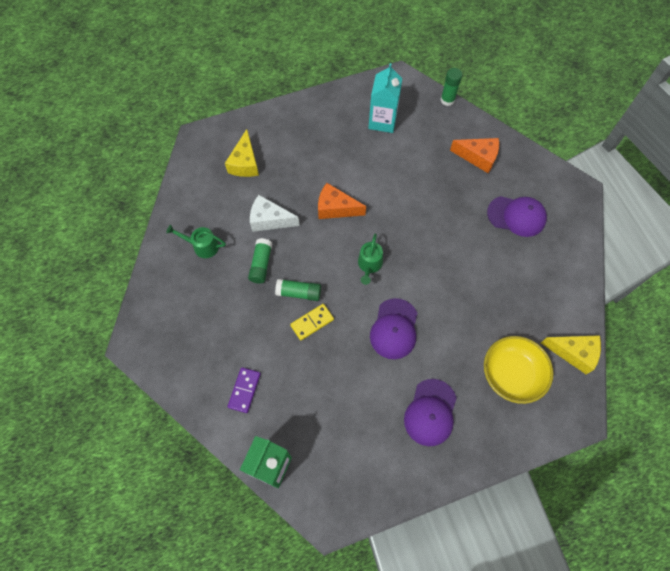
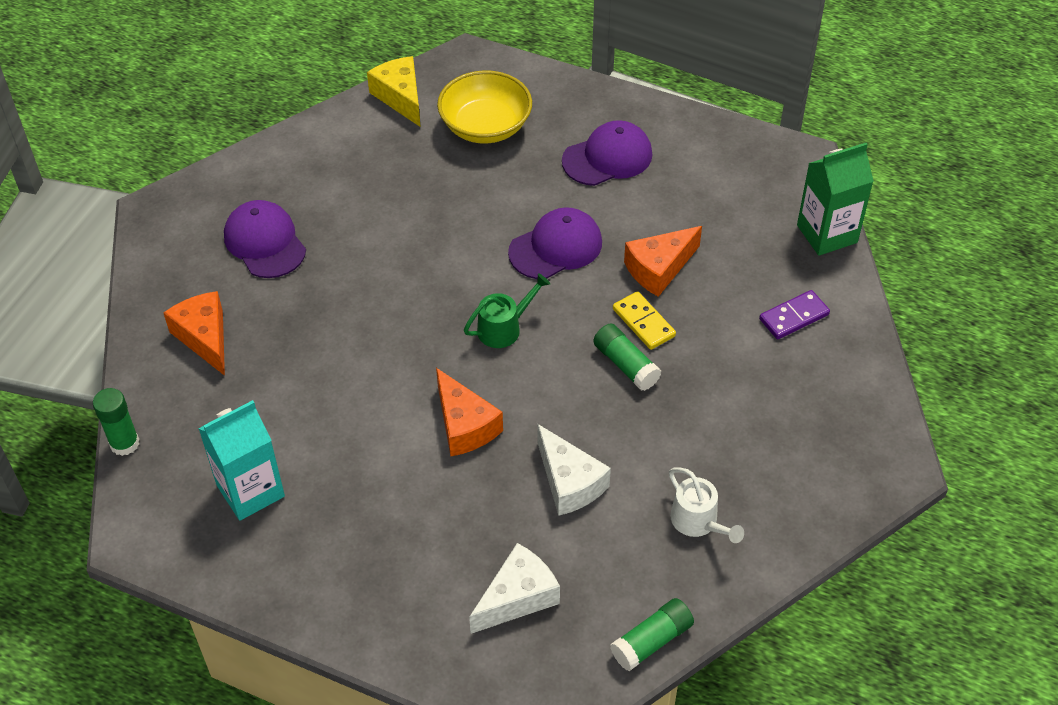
camera: 135 degrees left, 15 degrees down
green watering can [166,225,226,258] -> white watering can [669,467,744,543]
yellow cheese [225,129,259,177] -> white cheese [469,543,560,634]
green glue stick [248,238,272,283] -> green glue stick moved to [610,598,694,671]
yellow domino [290,304,334,340] -> yellow domino turned 45 degrees clockwise [613,291,676,350]
none -> orange cheese [624,226,702,297]

